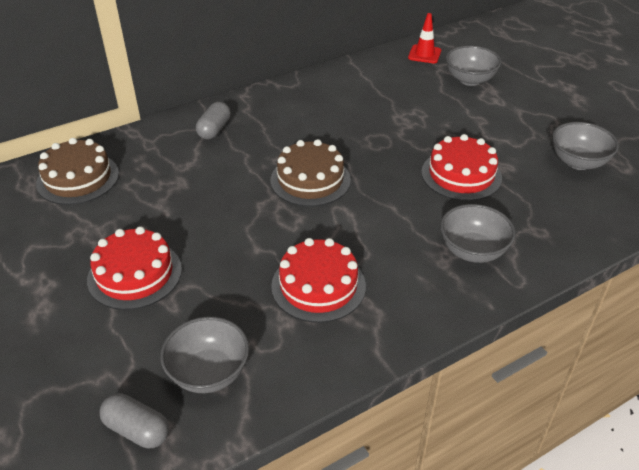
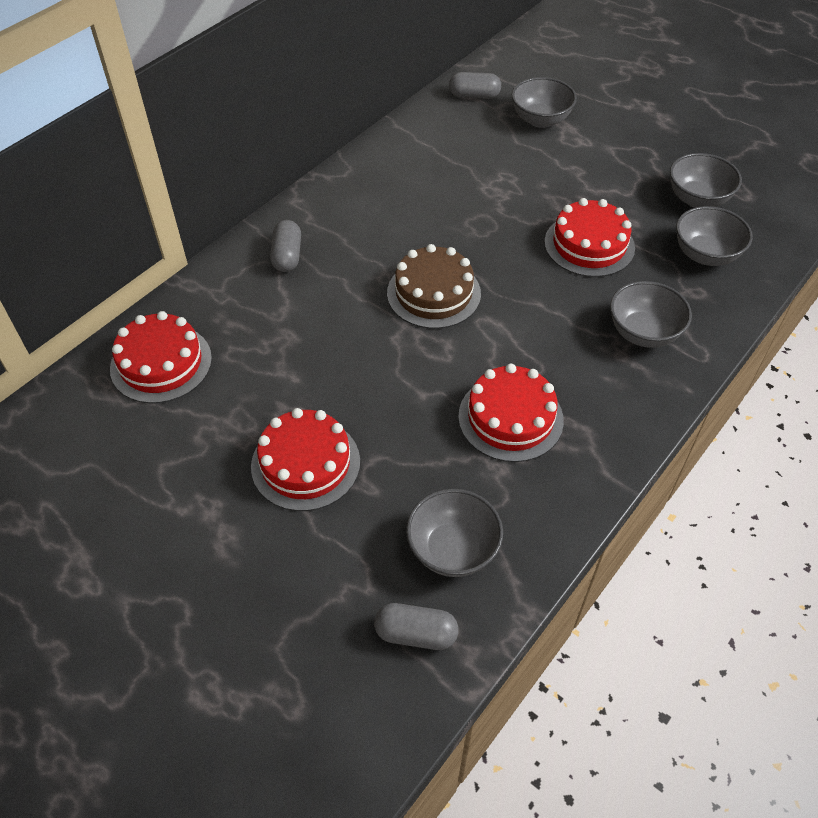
camera: 20 degrees left, 10 degrees up
brown cake [36,138,119,205] -> red cake [110,311,212,404]
red traffic cone [408,13,441,63] -> grey capsule [449,72,501,99]
none -> grey bowl [676,206,753,266]

